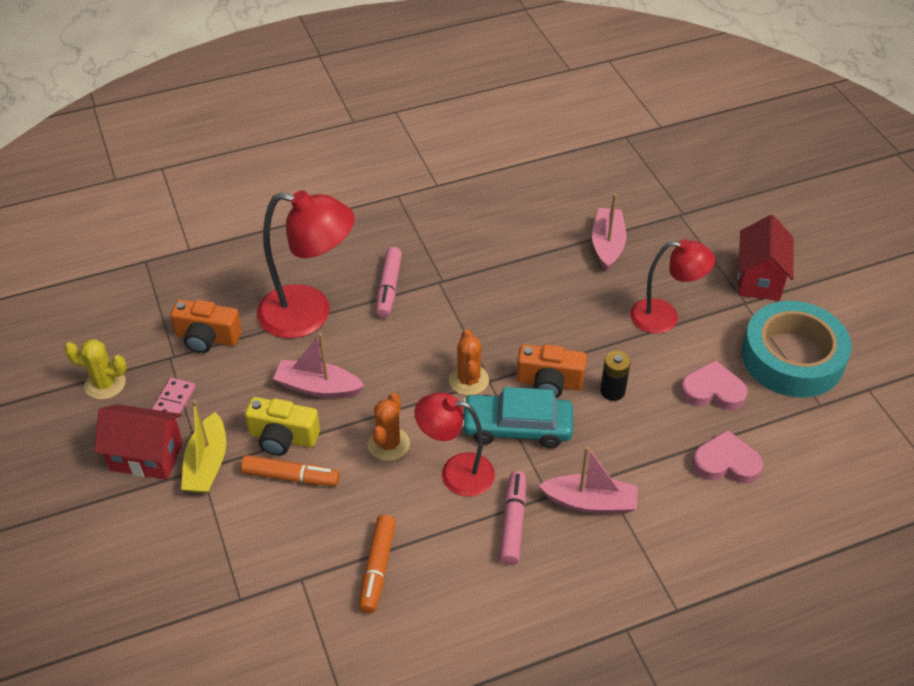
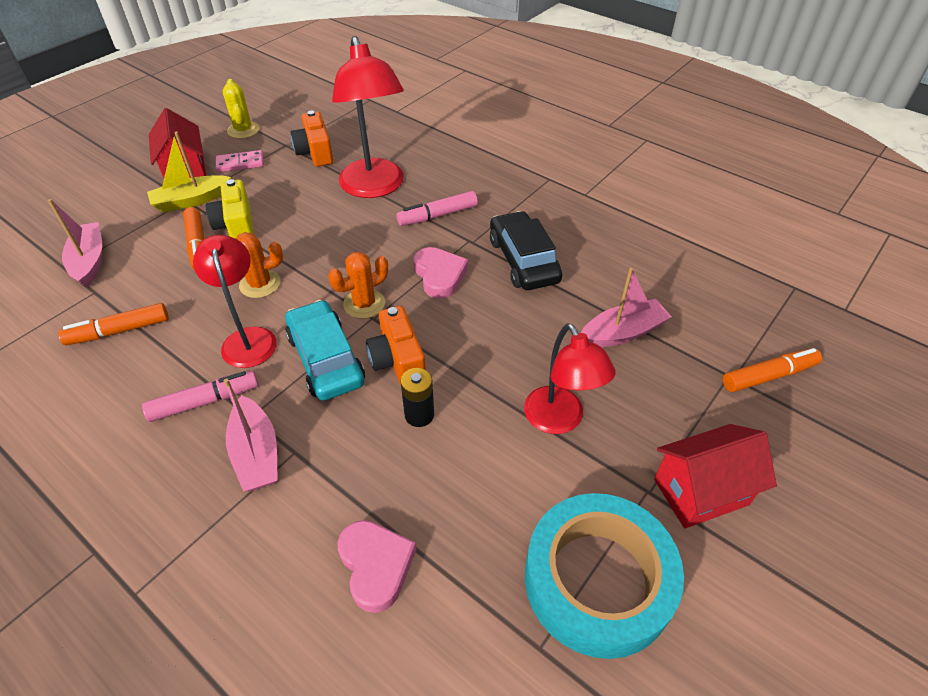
camera: 60 degrees right, 0 degrees up
pink boat [273,333,365,398] -> pink boat moved to [48,199,102,287]
pink heart [680,360,748,410] -> pink heart moved to [414,247,468,299]
none -> black car [490,211,562,290]
none -> orange marker [723,348,822,392]

